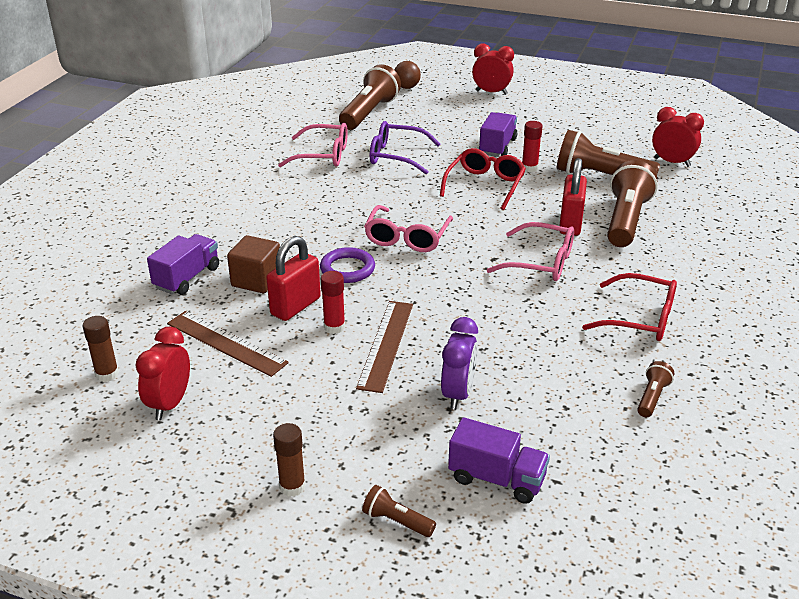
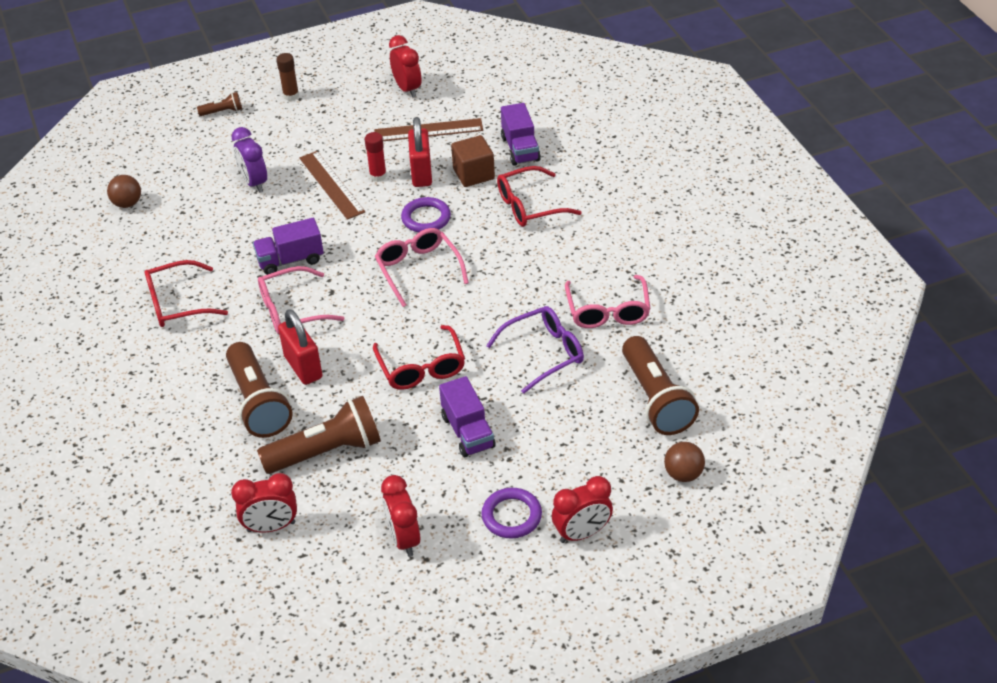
camera: 140 degrees right, 10 degrees up
brown glue stick [83,316,119,382] -> none
pink glasses [278,123,348,167] -> pink glasses turned 60 degrees counterclockwise [565,275,651,328]
purple truck [448,417,550,504] -> purple truck moved to [253,218,324,275]
red glue stick [522,121,543,172] -> none
brown flashlight [637,361,674,417] -> none
none -> brown ball [107,175,141,208]
none -> red clock [381,475,420,557]
none -> purple ring [481,488,542,538]
none -> red glasses [497,166,582,227]

